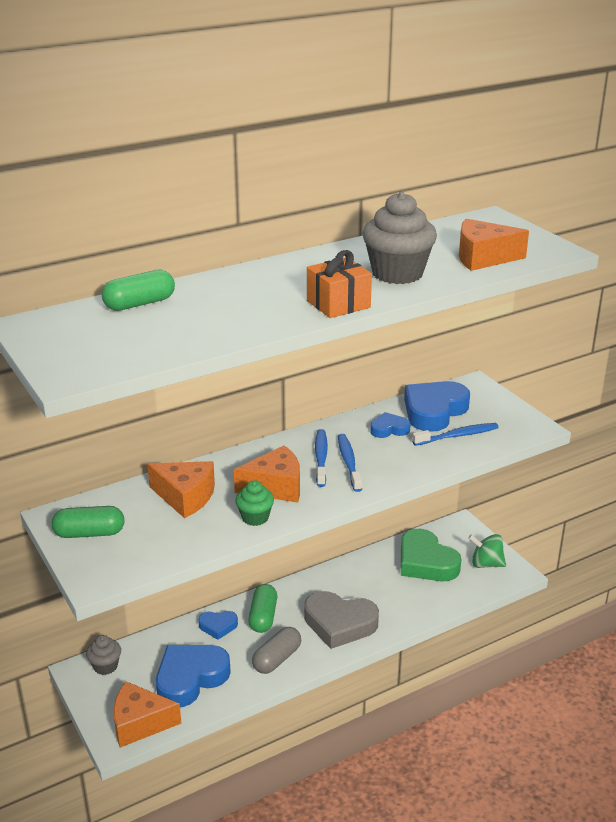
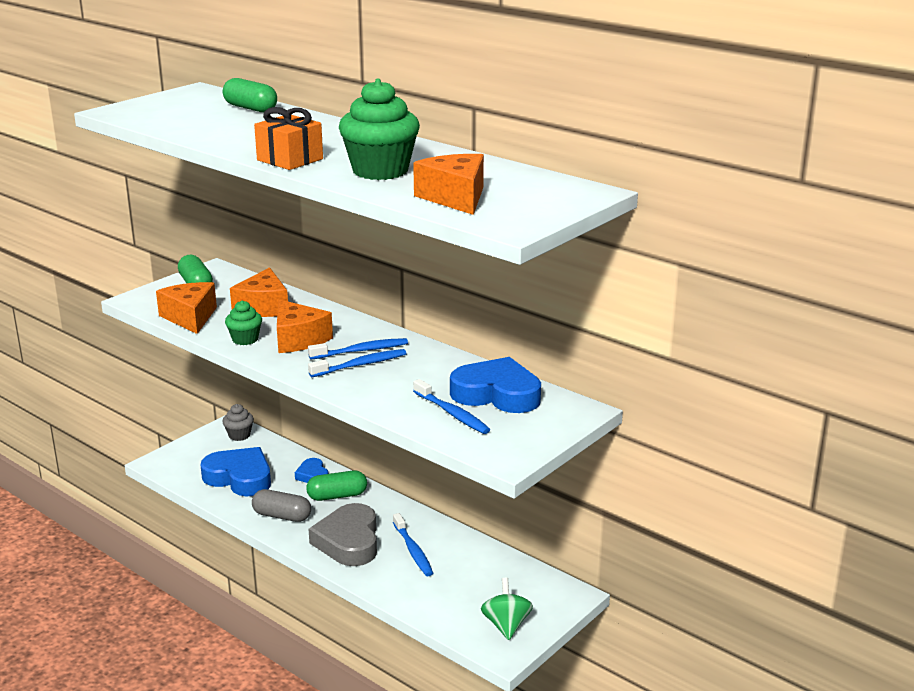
camera: 70 degrees right, 5 degrees down
orange cheese [114,681,181,748] -> orange cheese moved to [156,282,217,334]
grey cupcake [362,192,437,284] -> green cupcake [339,79,420,180]
blue heart [370,412,411,438] -> none
green heart [401,529,461,581] -> none
none -> blue toothbrush [393,513,433,576]

